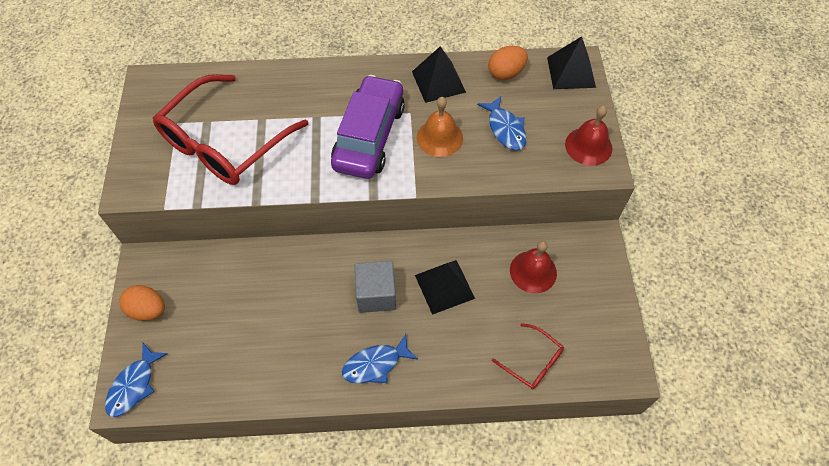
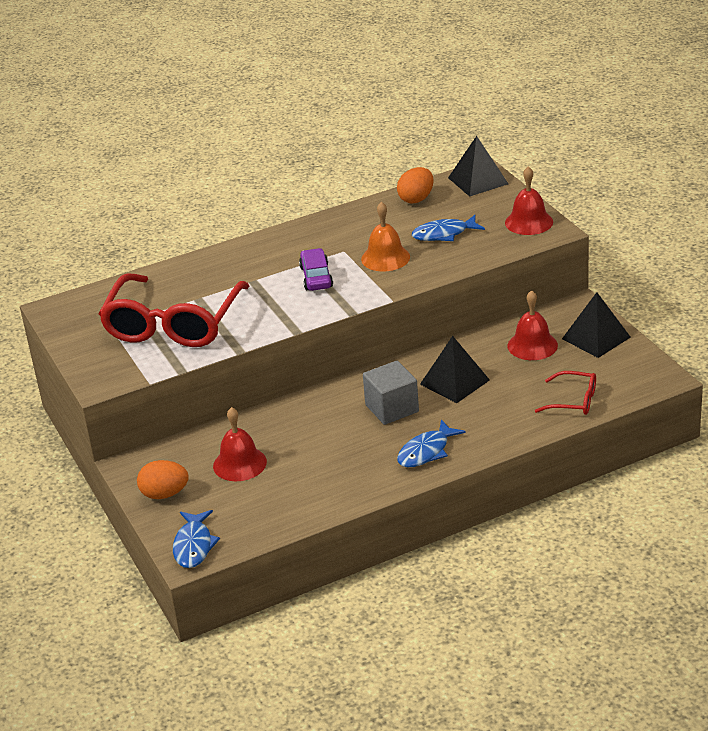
camera: 20 degrees left, 25 degrees down
purple car [331,75,405,179] -> purple car [299,248,333,291], size x0.53
black pyramid [412,46,466,103] -> black pyramid moved to [562,292,631,358]
blue fish [477,96,526,150] -> blue fish turned 120 degrees clockwise [412,215,485,241]
none -> red bell [213,407,267,481]

